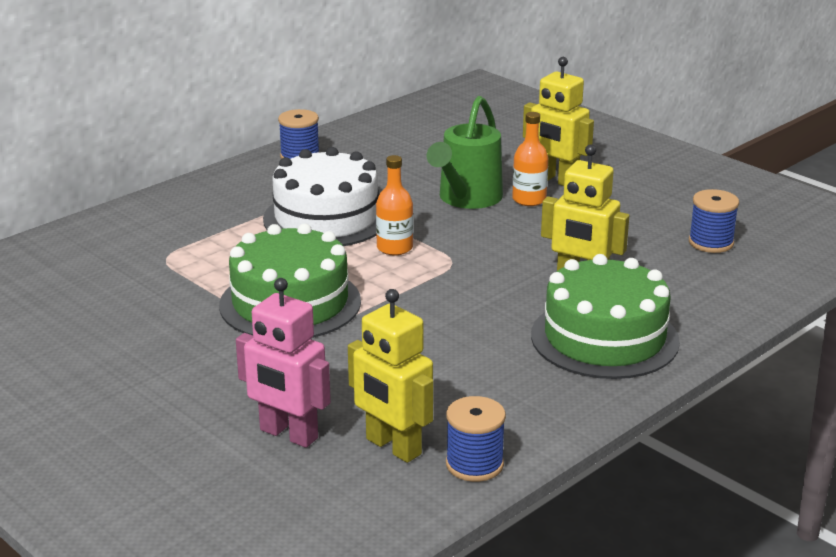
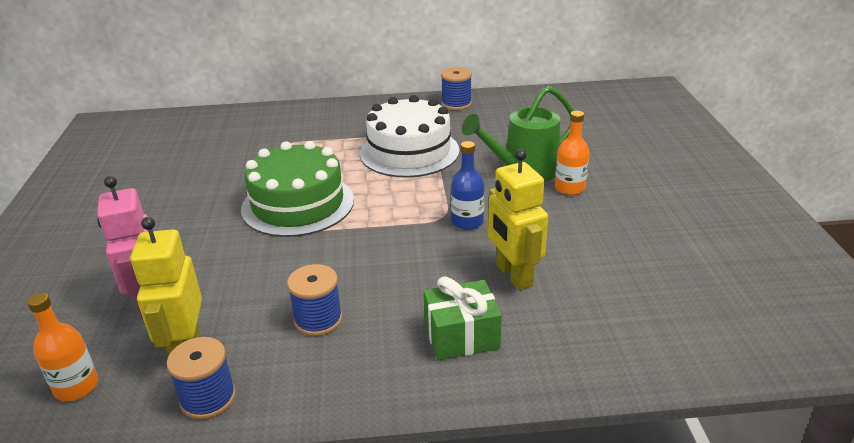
camera: 40 degrees right, 5 degrees up
orange bottle [376,155,413,255] -> orange bottle moved to [27,293,99,401]
yellow robot [523,57,594,186] -> none
green cake [531,254,680,379] -> green gift [423,276,502,360]
blue spool [689,189,739,253] -> blue spool moved to [287,264,343,336]
none -> blue bottle [451,141,485,230]

